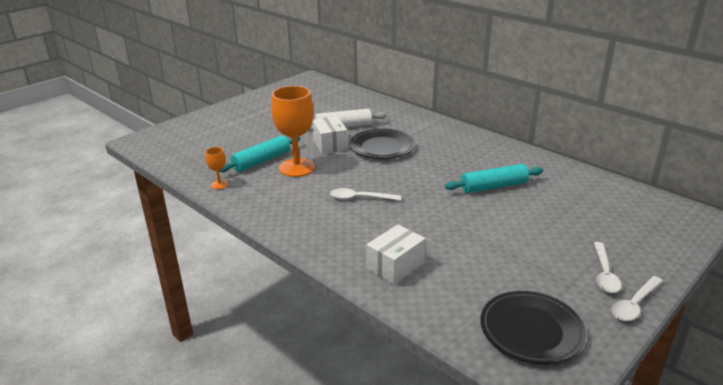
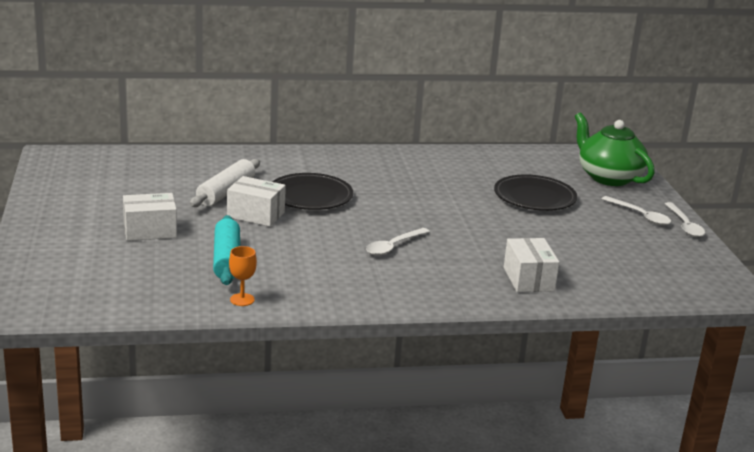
camera: 55 degrees left, 5 degrees down
orange goblet [271,86,315,177] -> none
turquoise rolling pin [445,164,543,193] -> none
black plate [480,291,586,364] -> black plate moved to [494,174,577,211]
none -> white box [123,193,177,241]
none -> green teapot [575,112,655,186]

